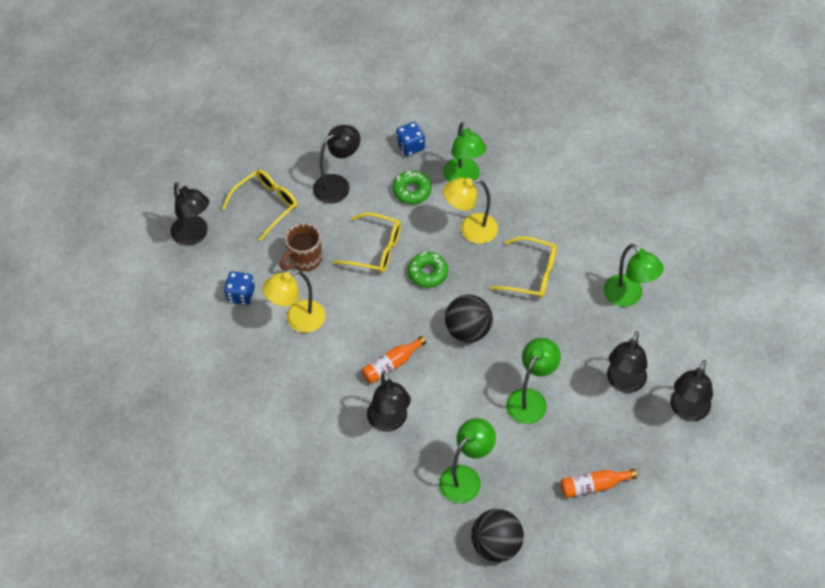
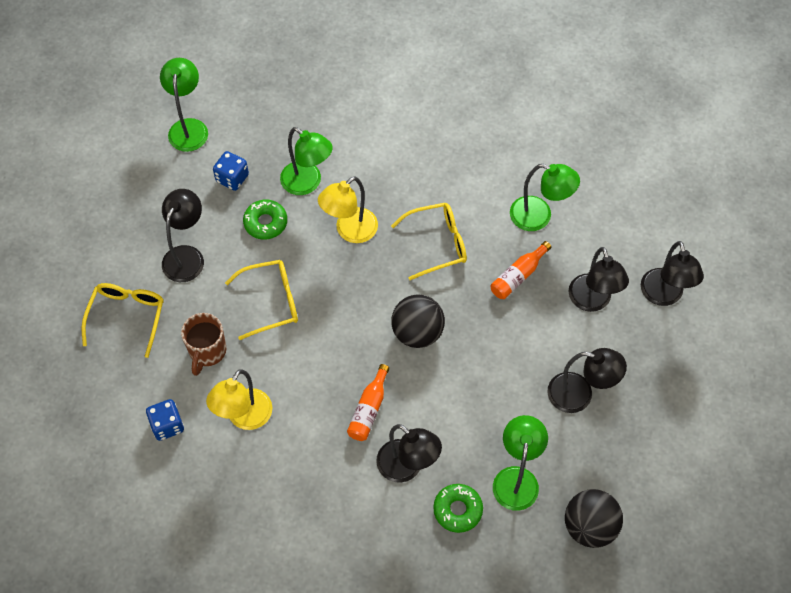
camera: 35 degrees left, 5 degrees up
black lamp [171,182,209,246] -> black lamp moved to [547,348,627,413]
green donut [408,252,448,288] -> green donut moved to [433,484,483,533]
green lamp [506,338,561,424] -> green lamp moved to [160,58,208,152]
orange bottle [561,469,637,498] -> orange bottle moved to [491,241,551,299]

